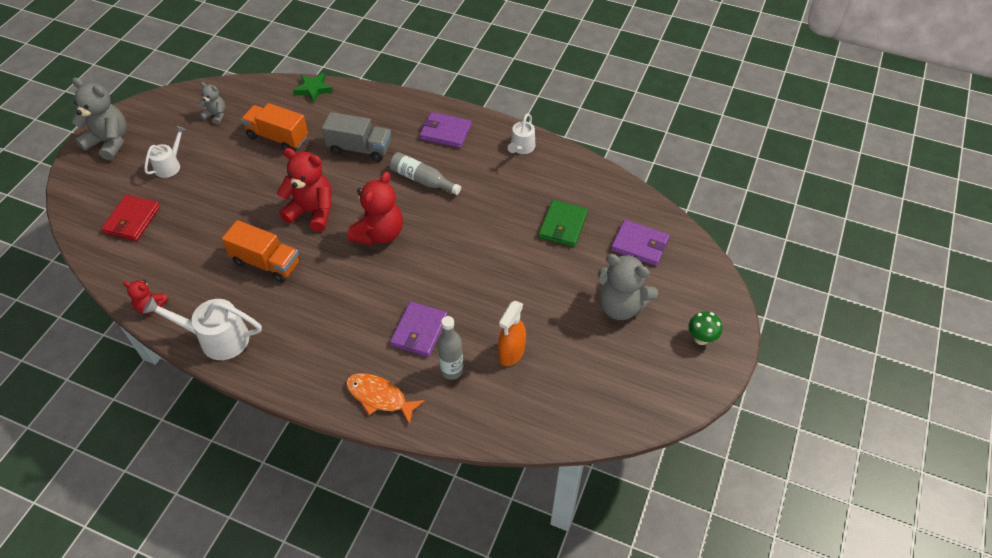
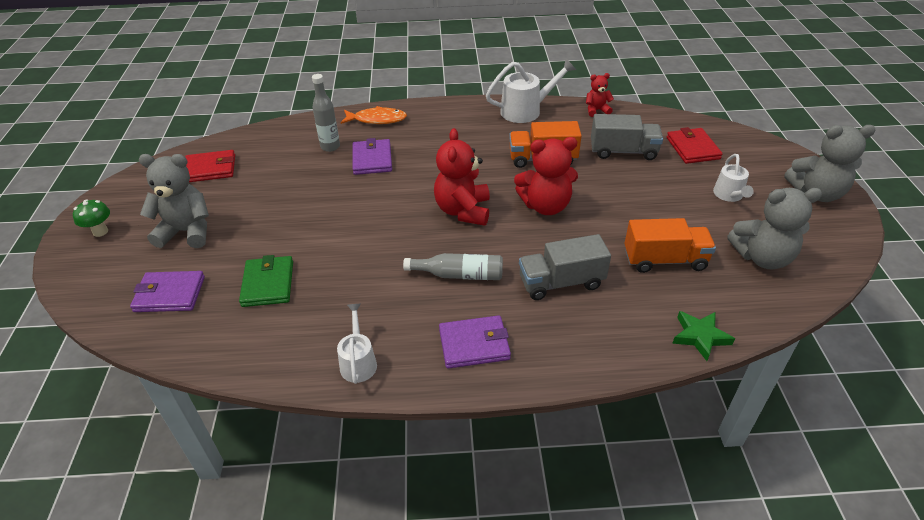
camera: 155 degrees right, 10 degrees down
grey teddy bear [198,82,225,125] -> grey teddy bear [727,188,822,270], size x1.86
orange spray bottle [498,301,526,366] -> none
none -> red wallet [185,150,235,182]
none -> grey truck [591,114,663,160]

